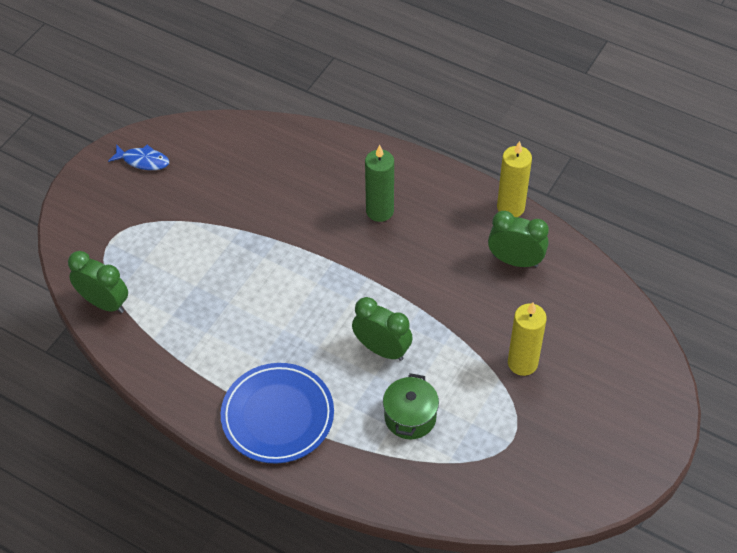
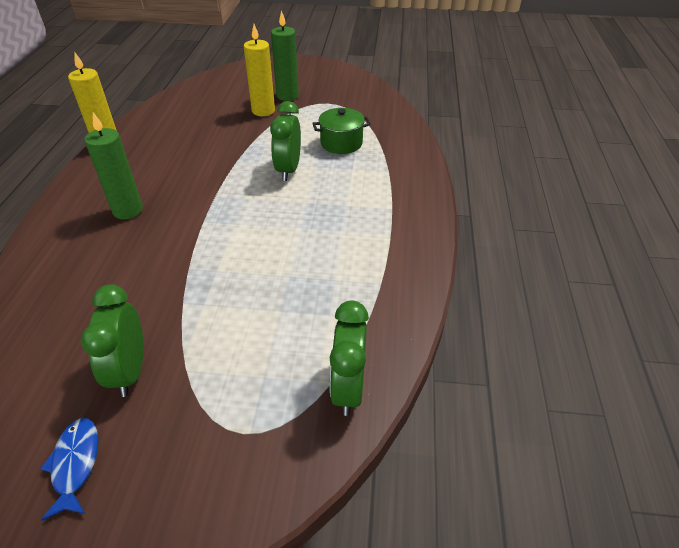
camera: 115 degrees left, 10 degrees down
blue plate [221,363,334,463] -> none
green clock [488,211,549,267] -> green clock moved to [81,284,144,397]
none -> green candle [271,10,299,101]

